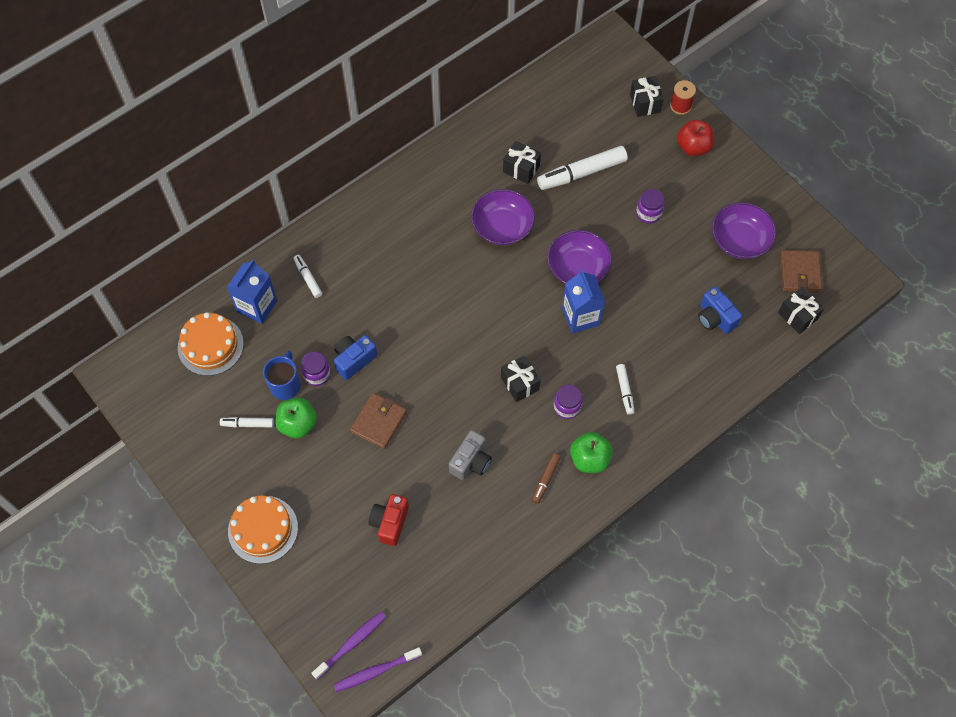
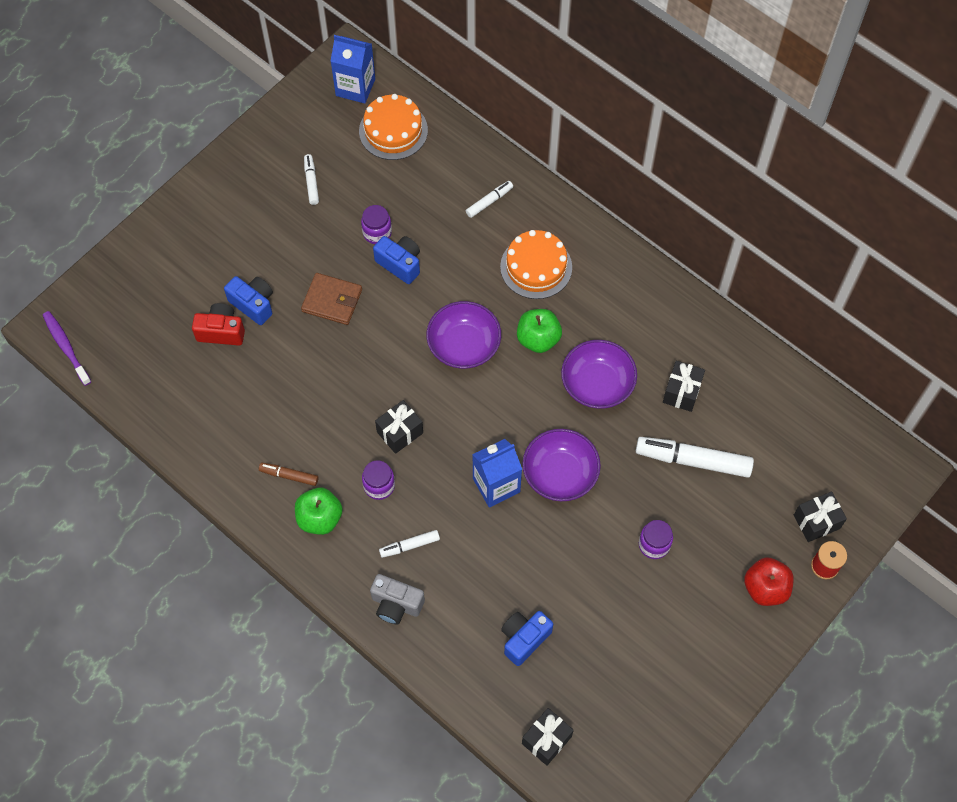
camera: 80 degrees right, 0 degrees up
blue carton [227,259,277,324] -> blue carton moved to [330,35,375,104]
orange cake [228,495,298,564] -> orange cake moved to [500,230,572,299]
blue mug [263,351,301,400] -> none
green apple [275,398,317,439] -> green apple moved to [517,309,562,353]
purple toothbrush [311,611,386,680] -> none
grey camera [449,430,492,480] -> grey camera moved to [370,574,425,624]
white marker [537,146,628,190] -> white marker turned 45 degrees counterclockwise [636,437,754,478]
purple bowl [712,202,776,259] -> purple bowl moved to [426,301,501,369]
brown wallet [780,250,822,293] -> none
none -> blue camera [224,276,273,325]

